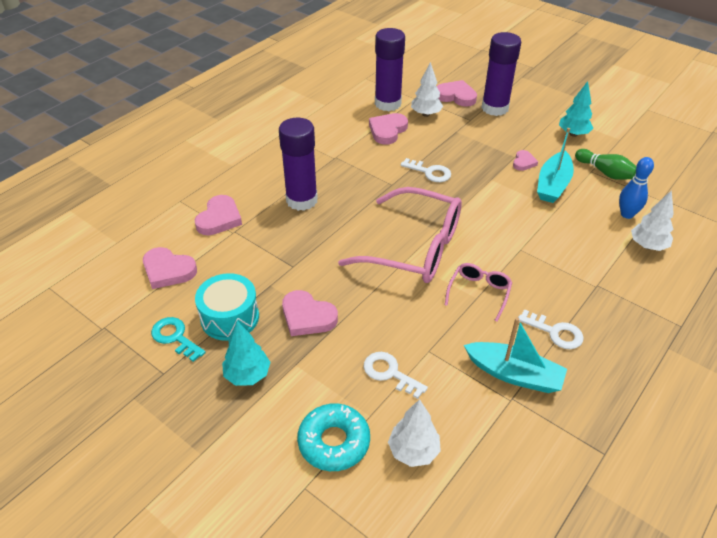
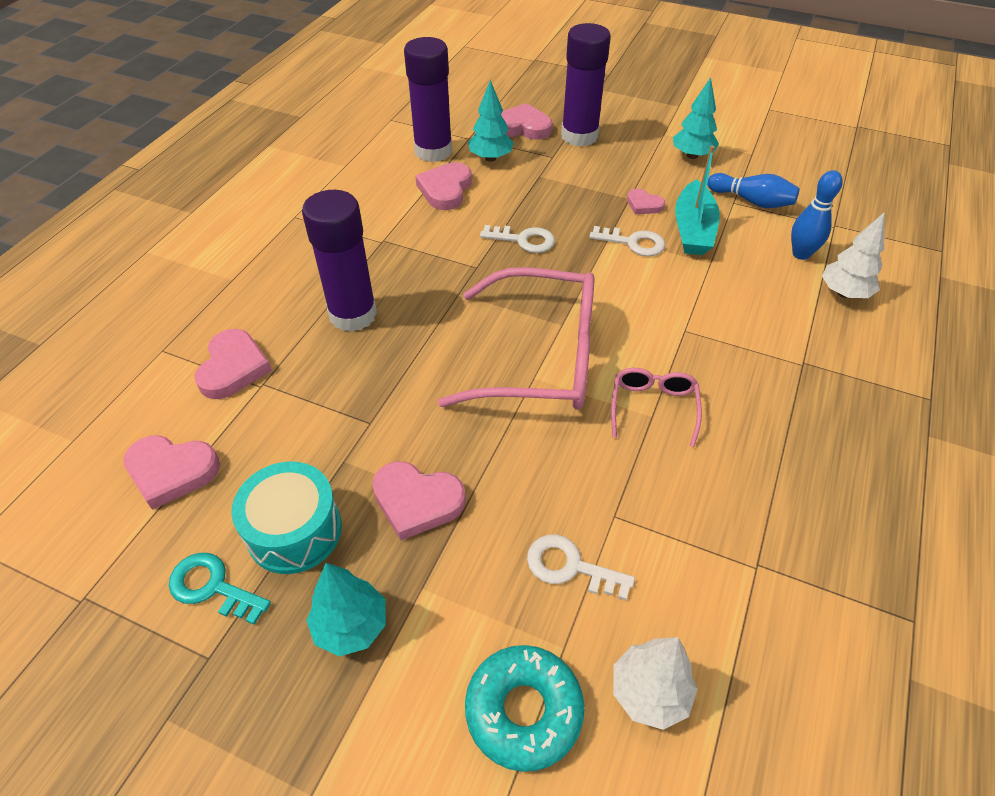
camera: 15 degrees left, 5 degrees up
white tree [411,62,443,117] -> turquoise tree [468,80,514,162]
turquoise boat [464,317,567,393] -> none
pink heart [513,150,538,171] -> pink heart turned 120 degrees clockwise [627,189,665,214]
white key [518,309,584,349] -> white key moved to [589,226,665,256]
green bowling pin [575,149,636,180] -> blue bowling pin [708,173,799,208]

